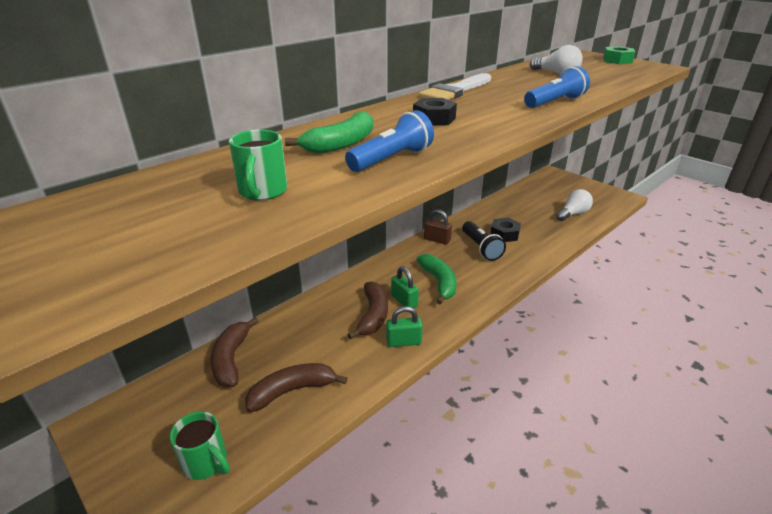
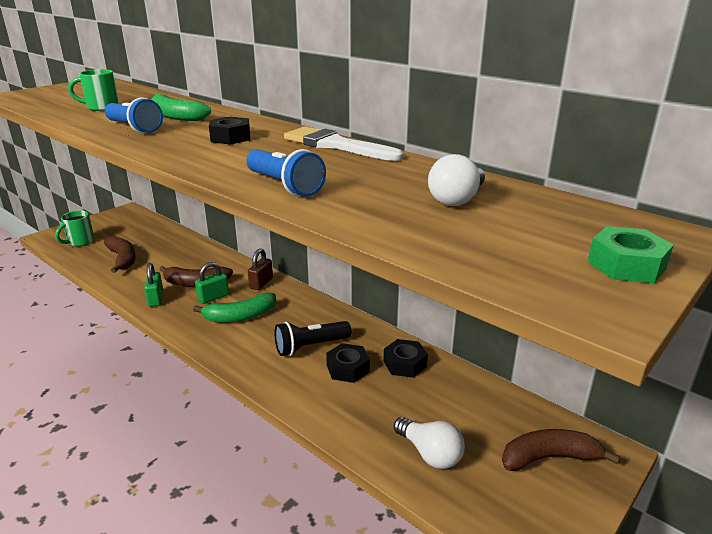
camera: 85 degrees right, 5 degrees down
brown banana [210,317,259,387] -> brown banana moved to [502,429,620,471]
brown padlock [424,209,452,245] -> brown padlock moved to [248,248,273,290]
none -> black nut [383,339,428,378]

